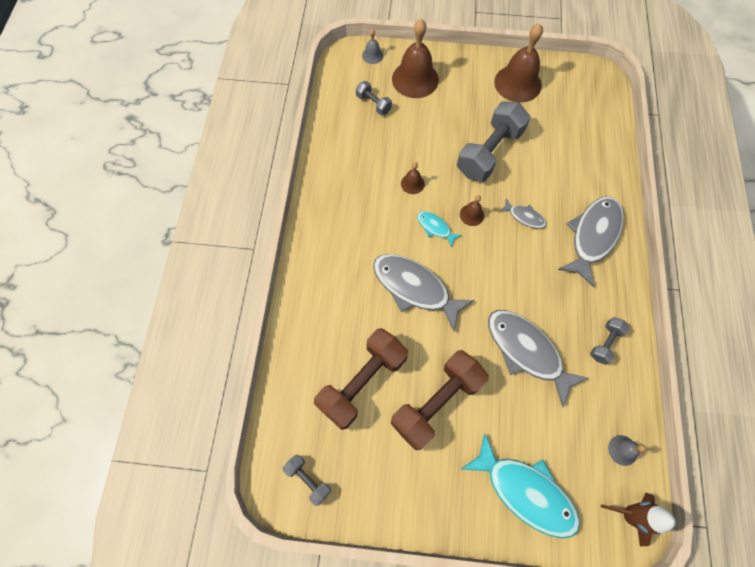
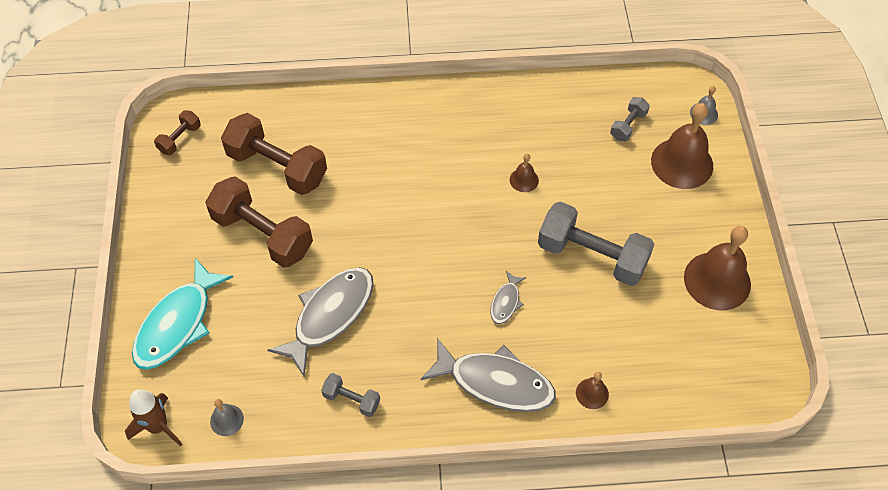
camera: 80 degrees right, 10 degrees down
grey dumbbell [283,454,331,506] -> brown dumbbell [154,110,201,155]
grey fish [373,254,474,331] -> none
turquoise fish [417,211,461,247] -> none
brown bell [460,195,484,226] -> brown bell moved to [576,372,609,409]

